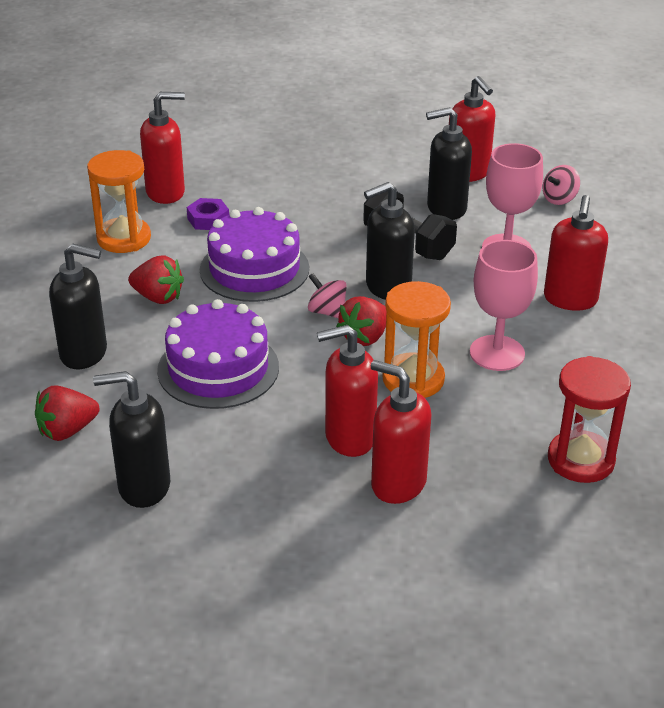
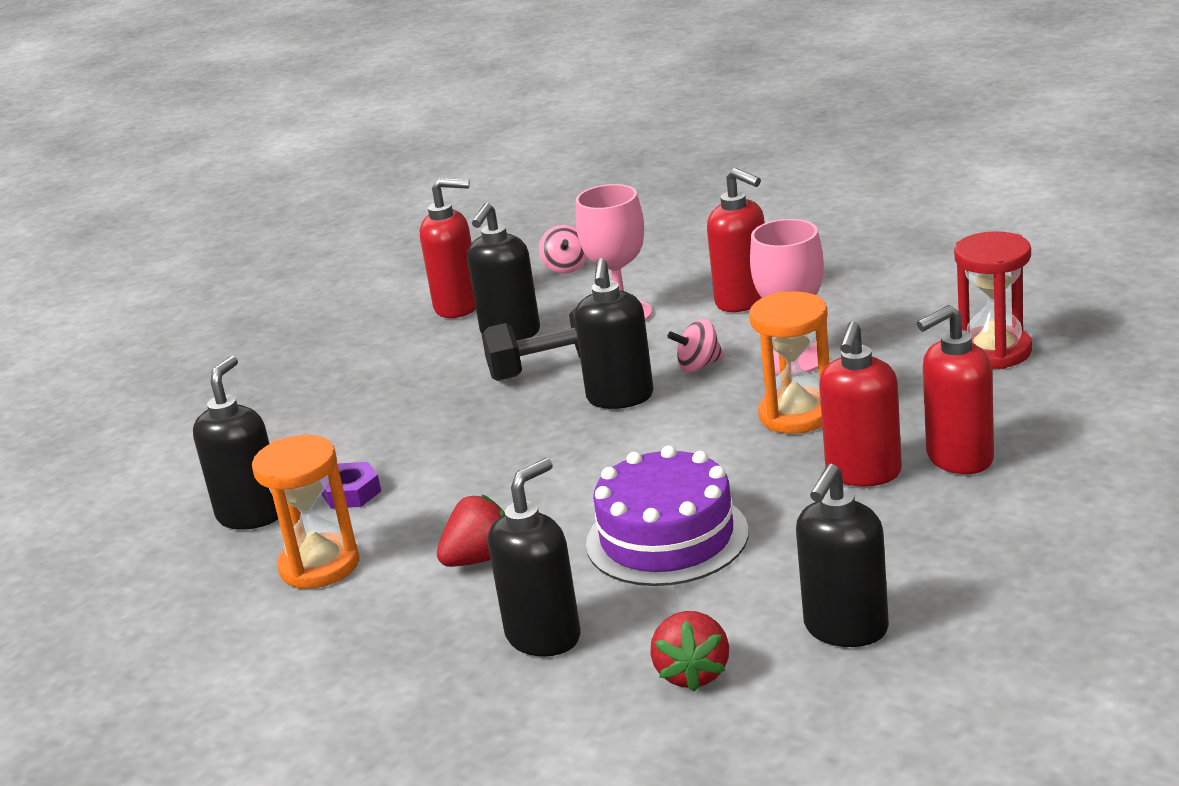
camera: 55 degrees left, 10 degrees down
red soap dispenser [140,92,185,204] -> black soap dispenser [193,356,278,530]
purple cake [200,207,309,302] -> none
pink spinning top [308,273,346,318] -> pink spinning top moved to [667,319,724,373]
red strawberry [336,296,387,346] -> none

